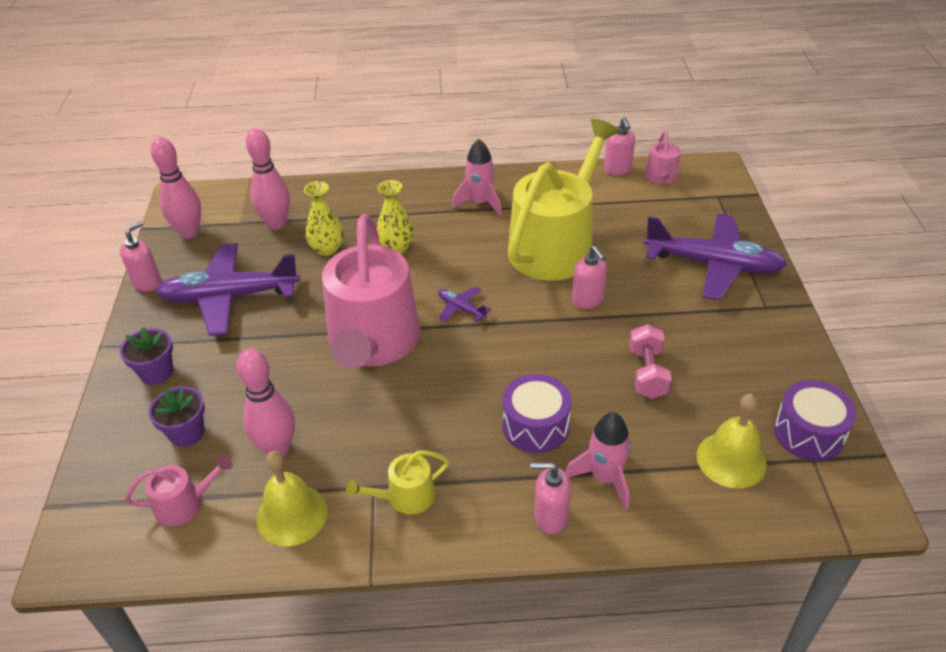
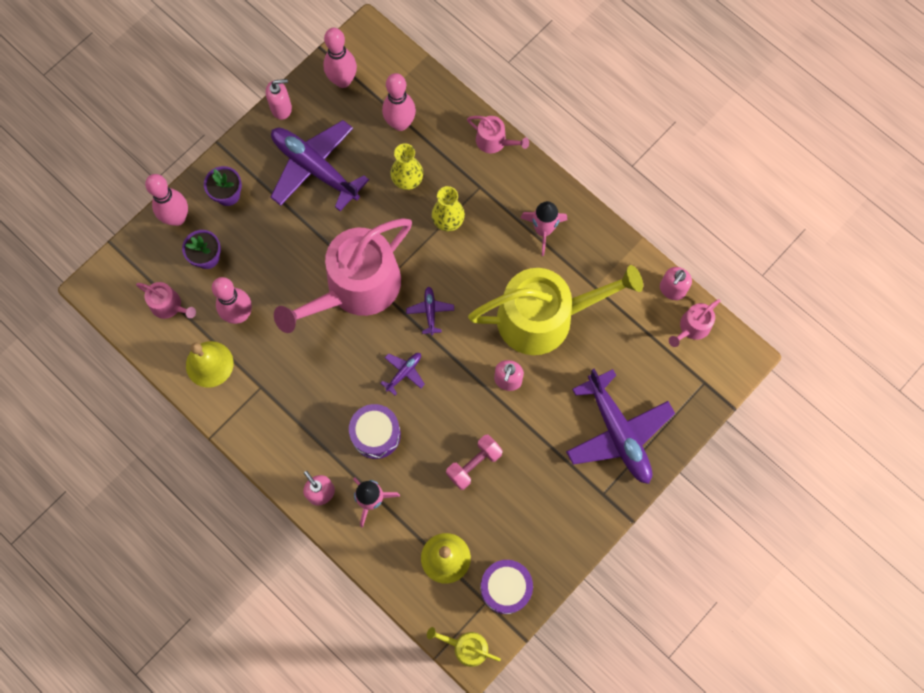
camera: 45 degrees right, 30 degrees up
yellow watering can [346,450,449,514] -> yellow watering can moved to [427,627,501,667]
none -> pink bowling pin [145,174,188,226]
none -> purple plane [380,353,425,395]
none -> pink watering can [467,116,529,153]

